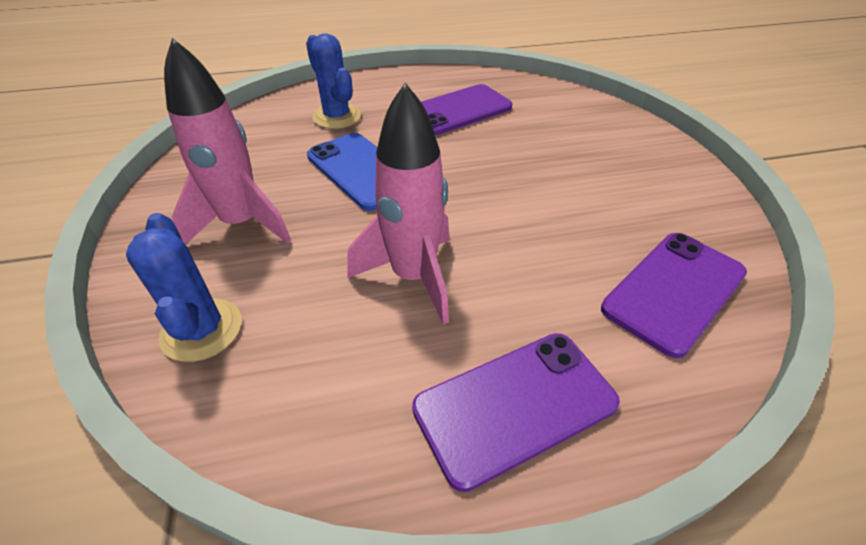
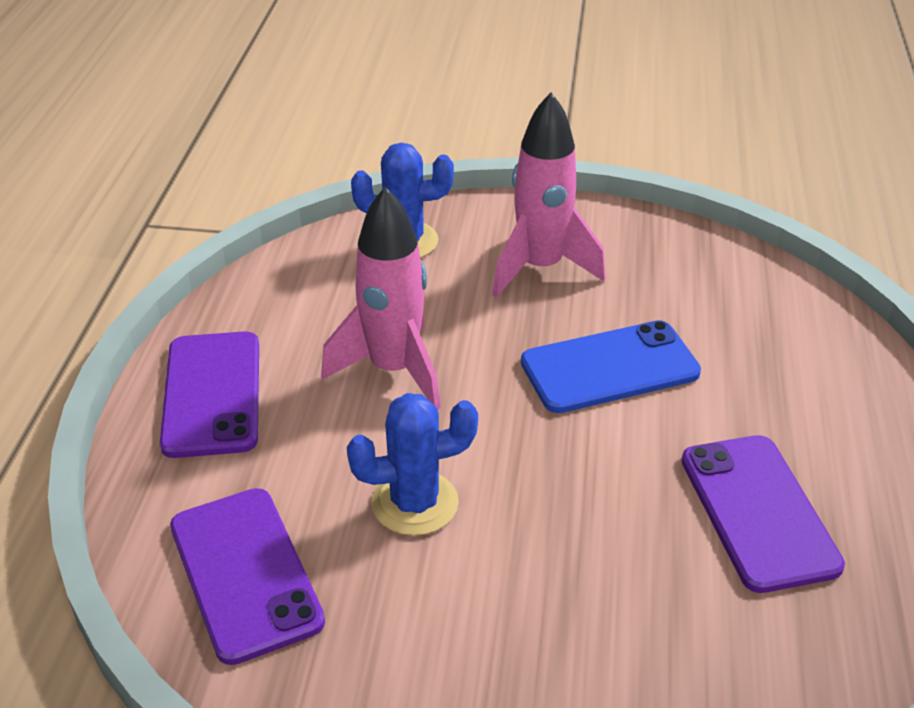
camera: 110 degrees right, 5 degrees down
blue cactus [306,34,361,129] -> blue cactus moved to [347,393,478,536]

